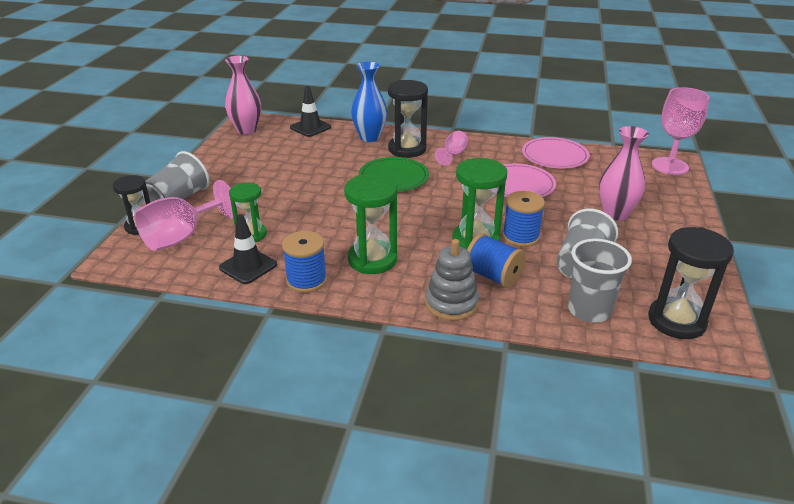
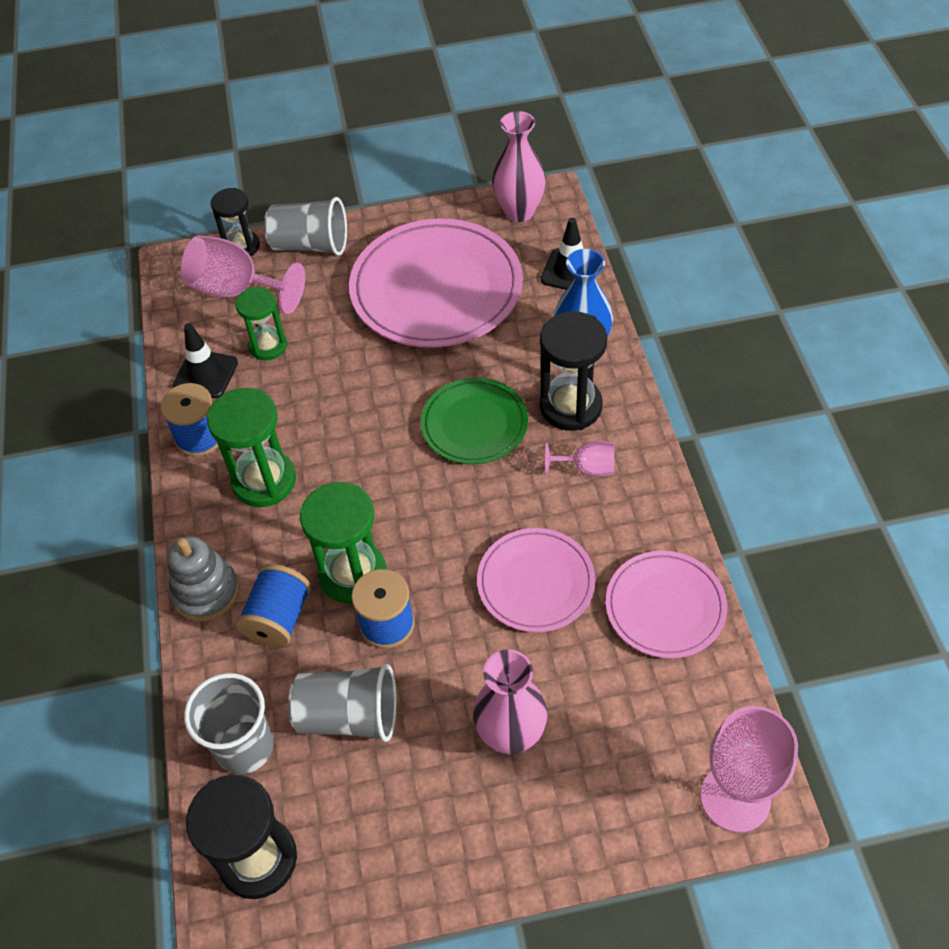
camera: 70 degrees right, 20 degrees up
none -> pink plate [349,219,523,348]

